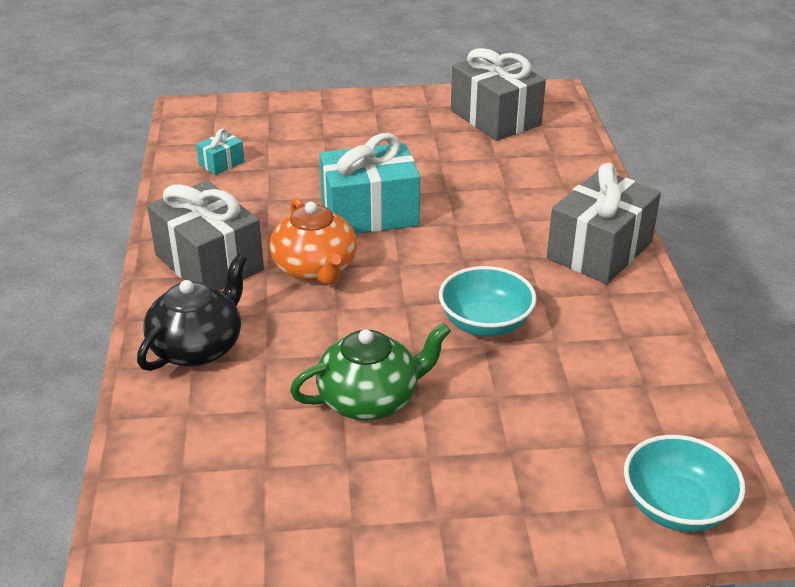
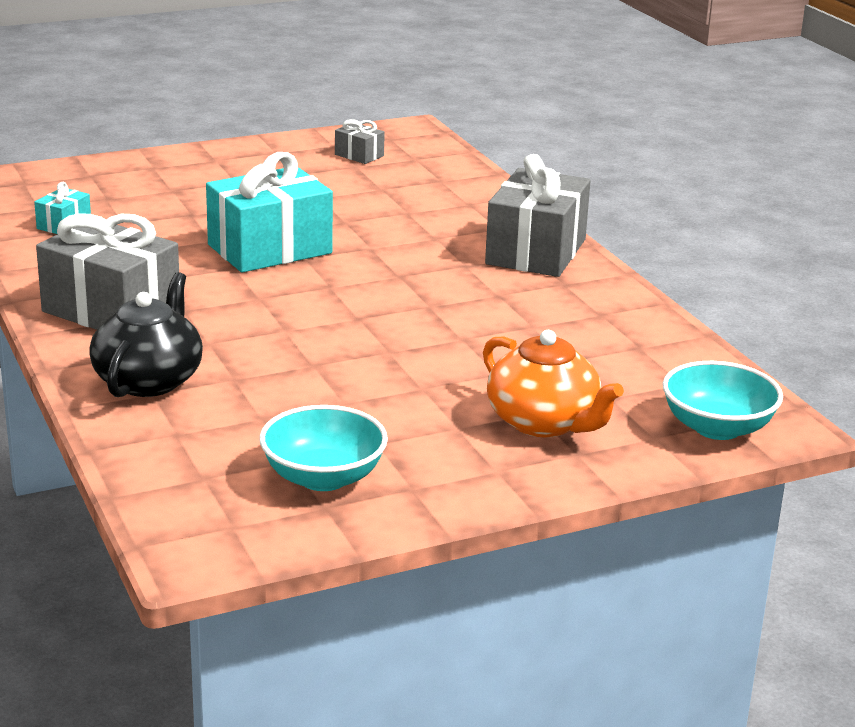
camera: 20 degrees left, 10 degrees down
orange teapot [269,198,357,285] -> orange teapot moved to [483,330,624,437]
green teapot [290,323,451,420] -> none
turquoise bowl [439,266,537,337] -> turquoise bowl moved to [259,405,388,491]
grey gift [451,48,546,141] -> grey gift [335,119,385,164], size x0.45

